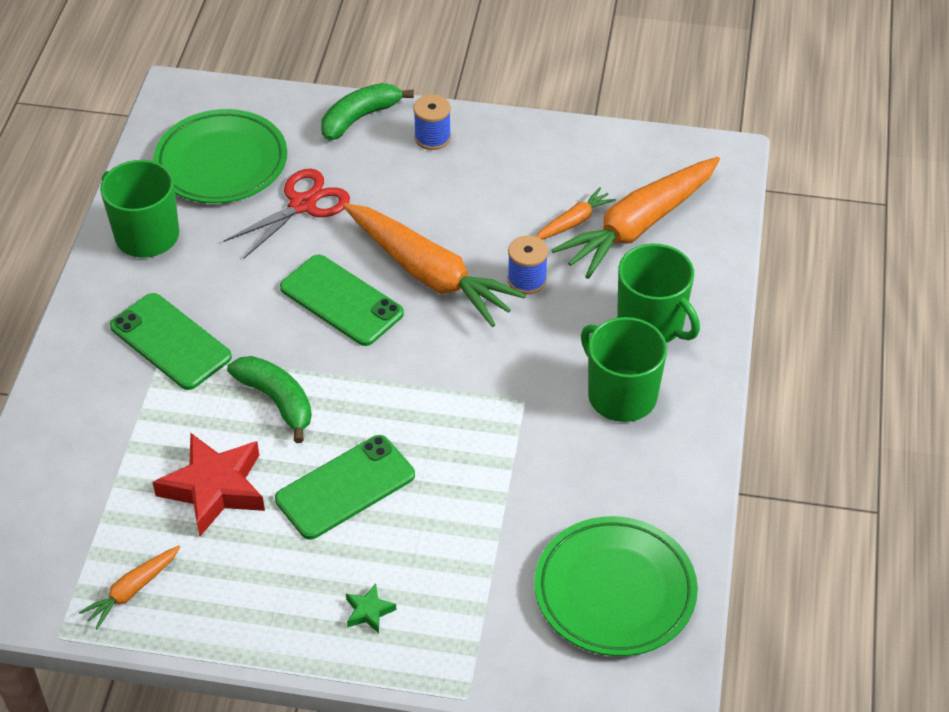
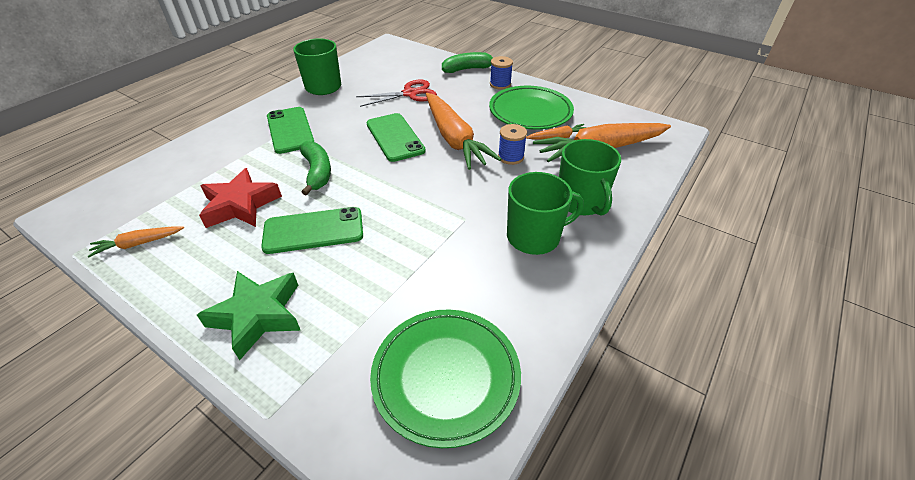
camera: 25 degrees right, 5 degrees down
green plate [153,109,287,203] -> green plate moved to [489,86,574,130]
green star [346,584,397,633] -> green star [197,271,301,360], size x2.26
green mug [581,317,667,422] -> green mug turned 90 degrees clockwise [507,172,584,255]

